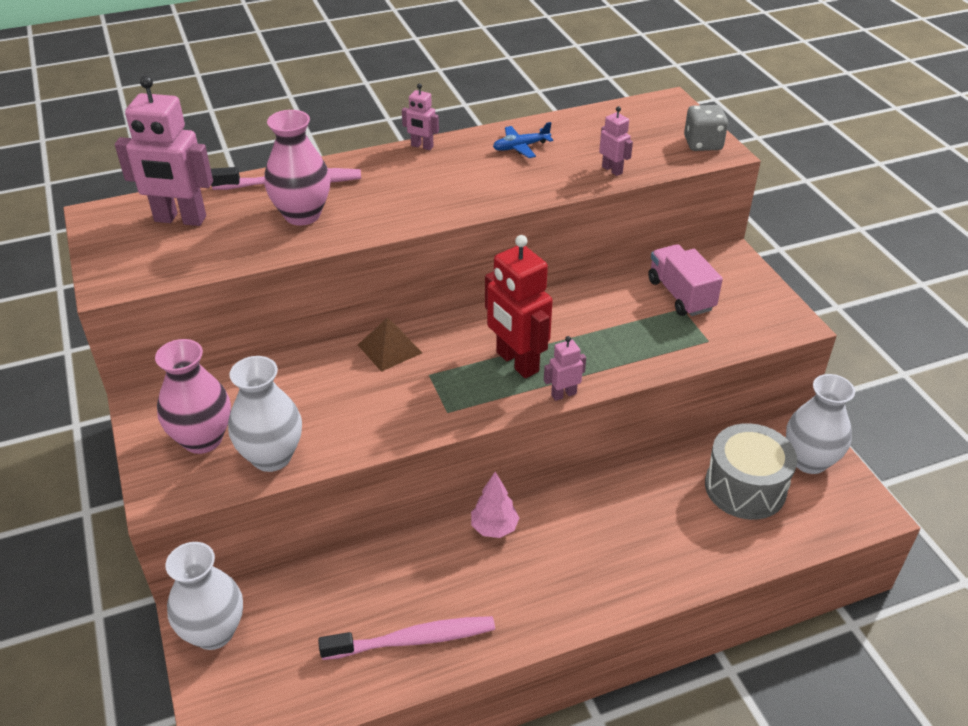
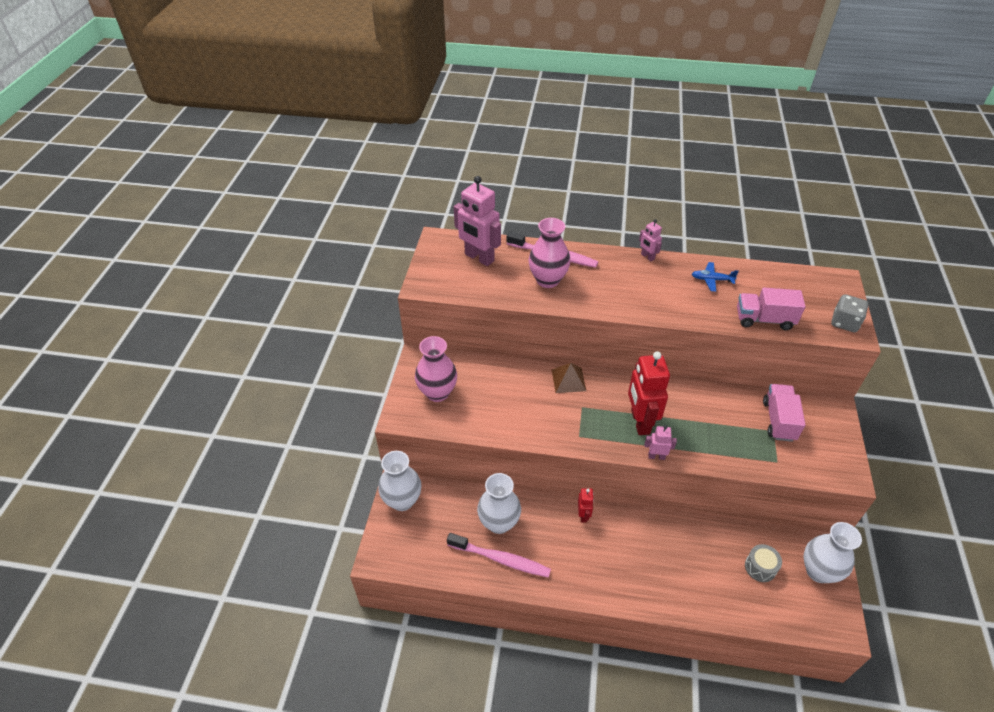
camera: 30 degrees right, 5 degrees up
white vase [228,356,302,472] -> white vase moved to [477,473,521,534]
pink tree [471,472,519,538] -> red robot [578,488,594,523]
pink robot [599,106,633,176] -> pink truck [737,288,805,330]
grey drum [705,423,797,520] -> grey drum [745,544,782,582], size x0.54

